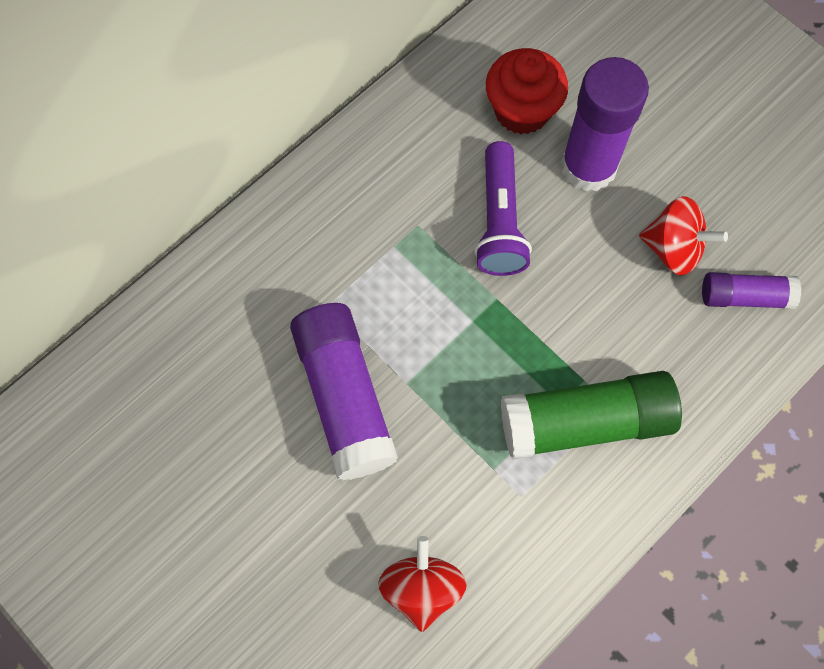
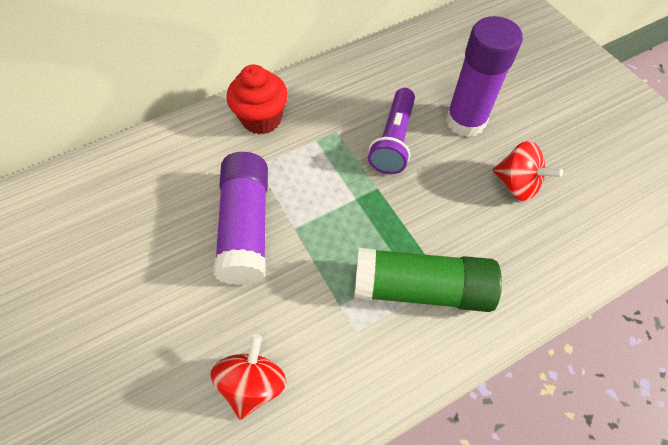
camera: 15 degrees right, 10 degrees down
red cupcake [486,48,568,134] -> red cupcake moved to [227,65,288,134]
purple glue stick [702,272,802,309] -> none

